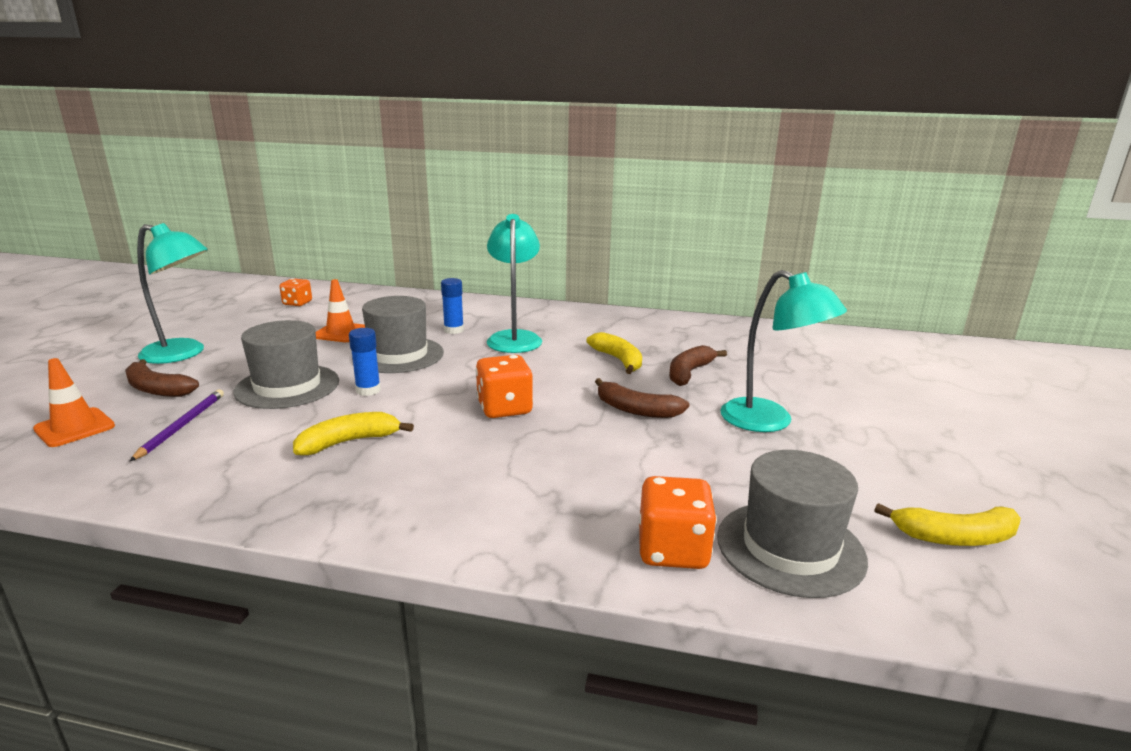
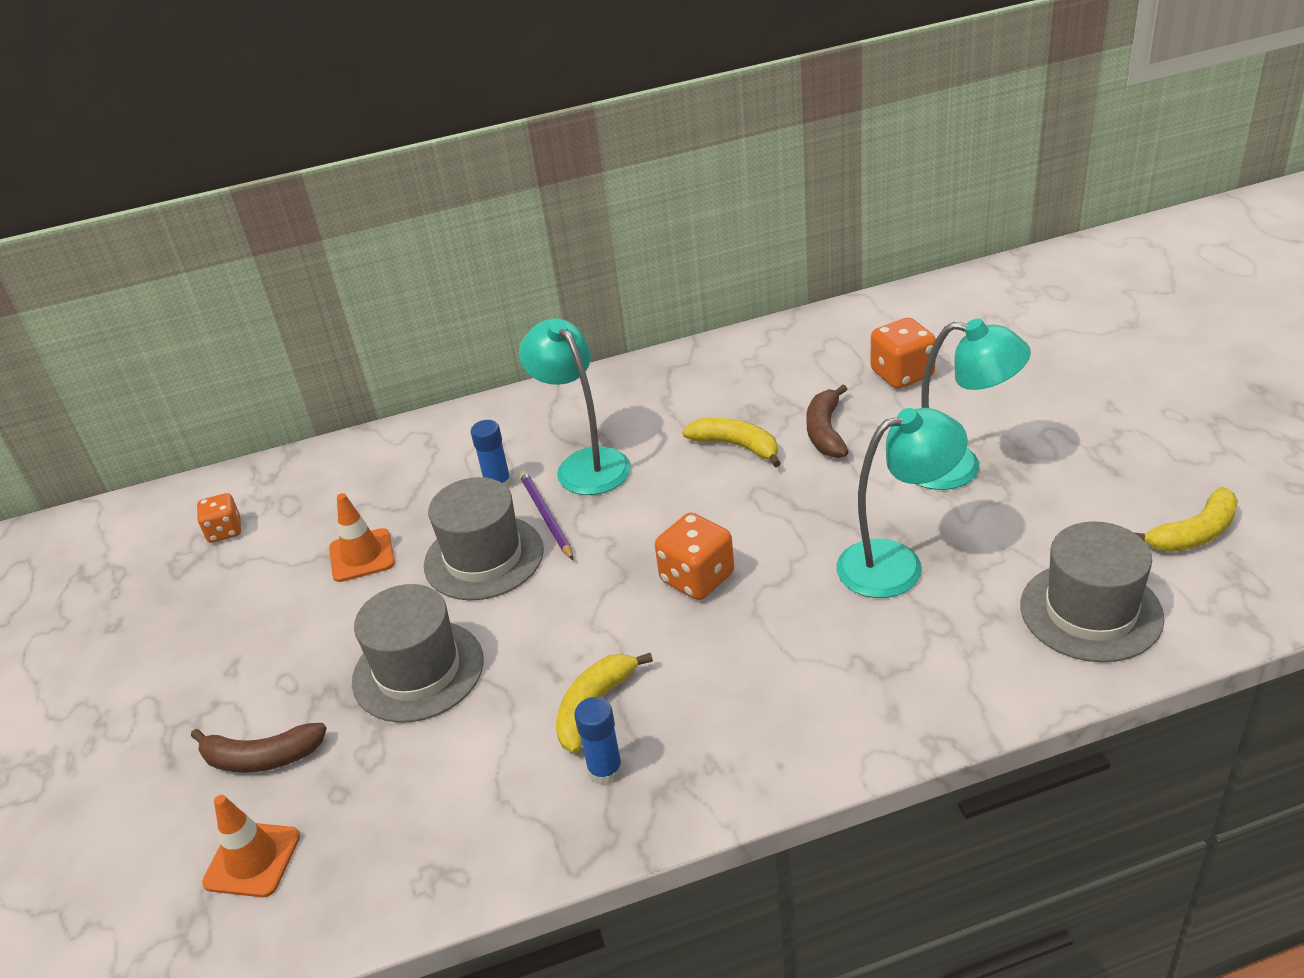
camera: 25 degrees left, 15 degrees up
purple pencil [130,389,224,461] -> purple pencil moved to [519,471,574,560]
turquoise lamp [137,223,208,364] -> turquoise lamp moved to [836,408,968,598]
blue glue stick [349,328,381,396] -> blue glue stick moved to [574,697,623,785]
brown banana [595,378,689,418] -> none
orange dice [639,476,717,569] -> orange dice moved to [871,317,936,389]

